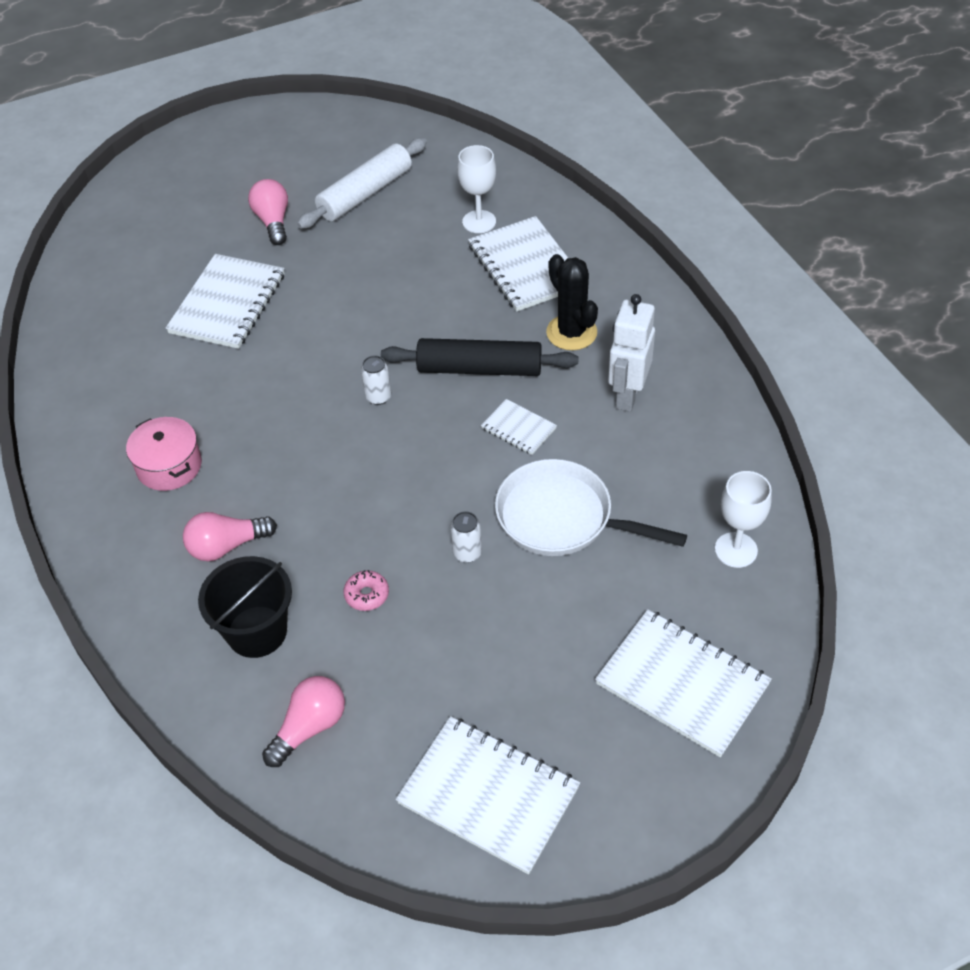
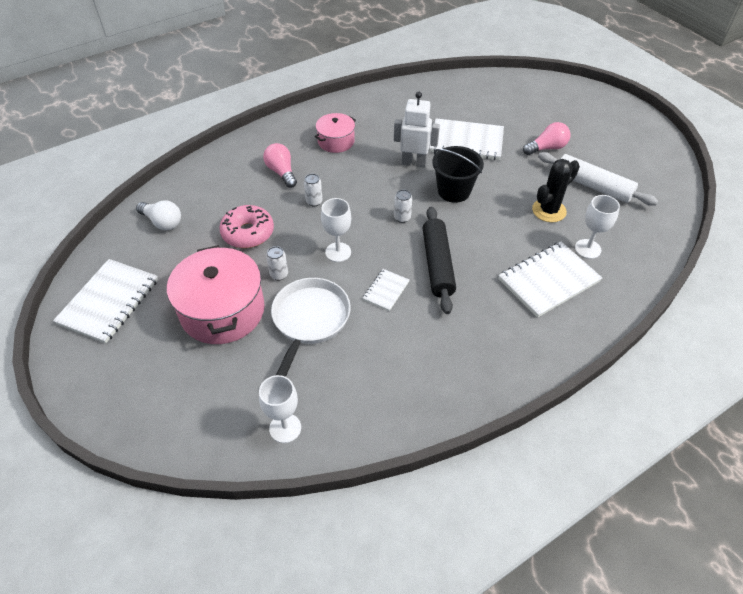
camera: 80 degrees right, 0 degrees up
black bucket [198,556,292,658] -> black bucket moved to [432,146,484,203]
pink light bulb [262,676,345,767] -> white light bulb [136,200,181,230]
pink donut [343,570,389,611] -> pink donut [219,205,274,248], size x2.00
black cactus [546,254,598,350] -> black cactus moved to [532,159,580,222]
white notebook [595,609,772,757] -> none
white robot [608,294,655,412] -> white robot moved to [394,92,440,167]
none -> pink pot [167,245,265,344]
none -> white can [304,174,323,206]
none -> white goblet [321,198,351,262]

